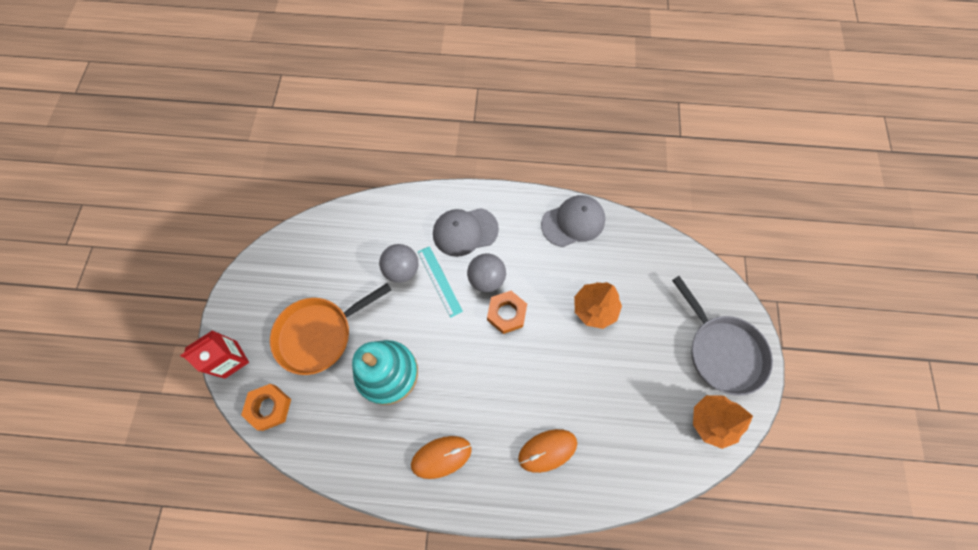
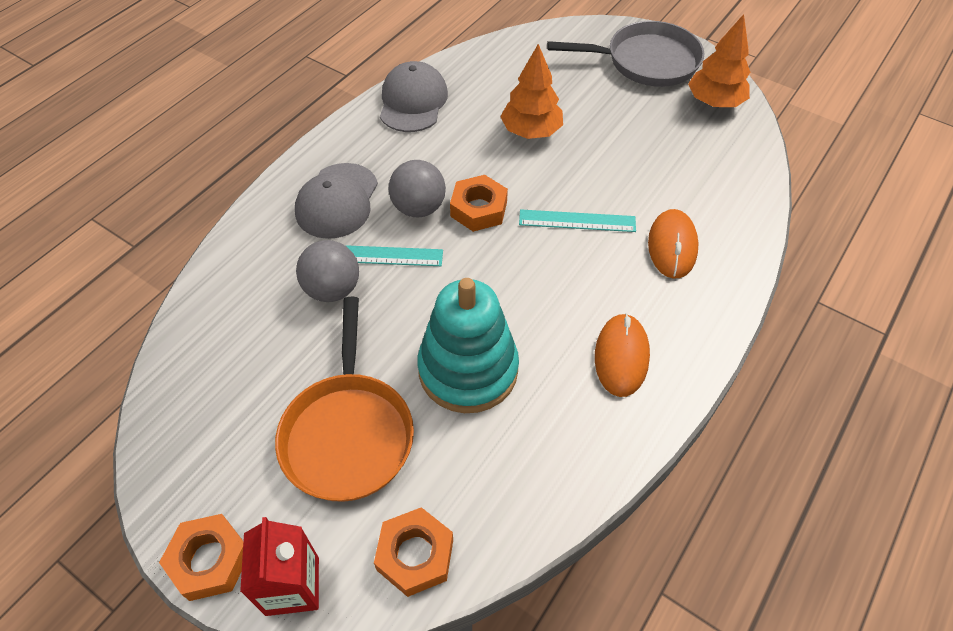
camera: 60 degrees left, 15 degrees down
none -> orange nut [159,514,243,601]
none -> turquoise ruler [519,209,636,232]

